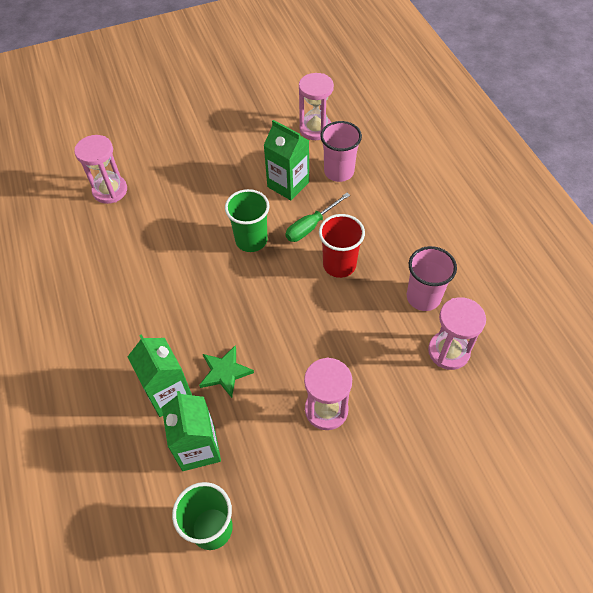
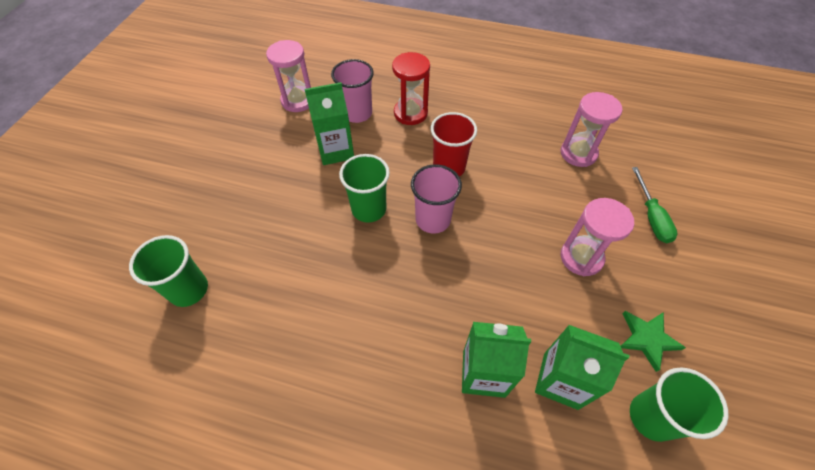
camera: 55 degrees left, 0 degrees up
pink hourglass [74,135,127,204] -> green cup [129,235,208,307]
green star [199,345,254,398] -> green star moved to [621,311,686,372]
green screwdriver [286,193,350,242] -> green screwdriver moved to [632,167,678,243]
pink cup [407,246,457,311] -> pink cup moved to [411,164,462,233]
none -> red hourglass [392,52,430,125]

